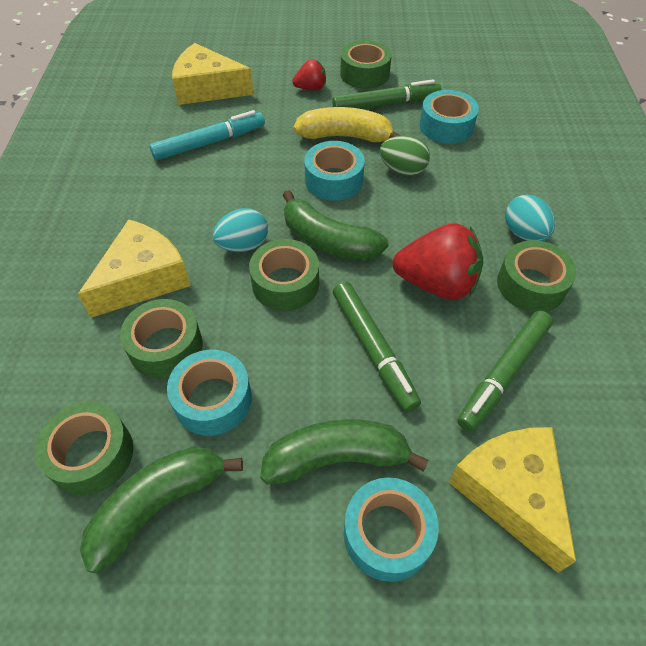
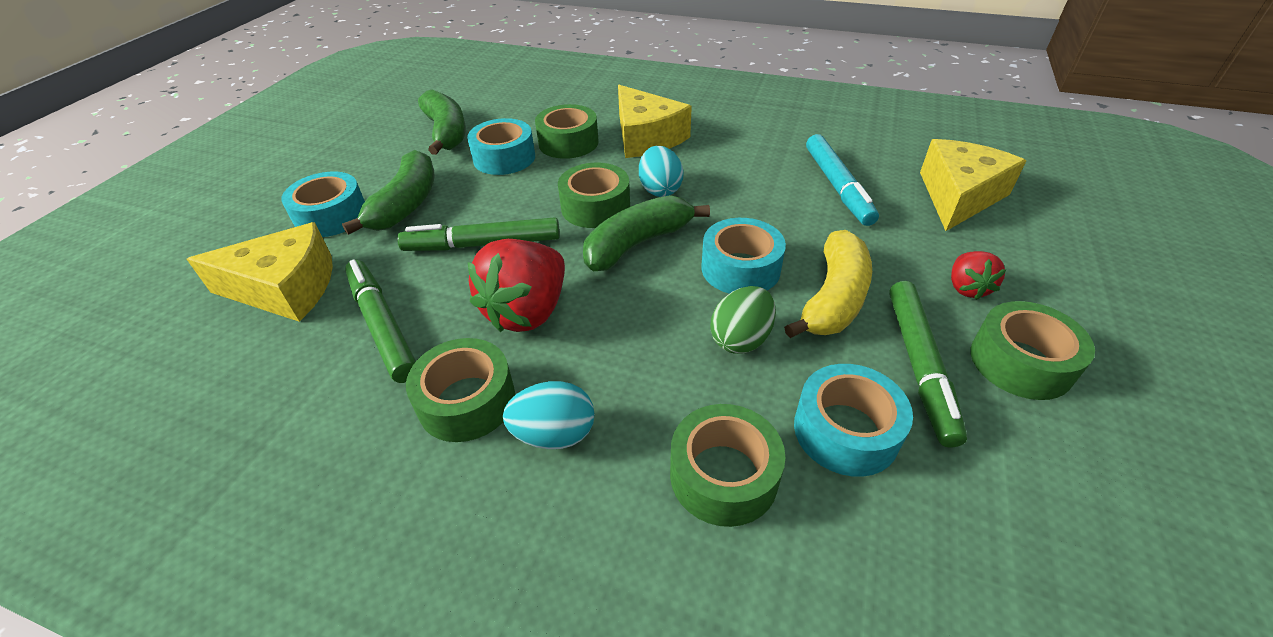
camera: 110 degrees right, 10 degrees down
green tape [35,402,133,495] -> green tape moved to [670,404,786,527]

